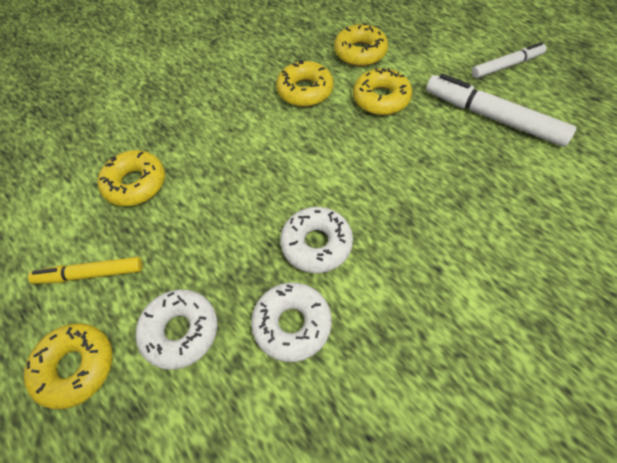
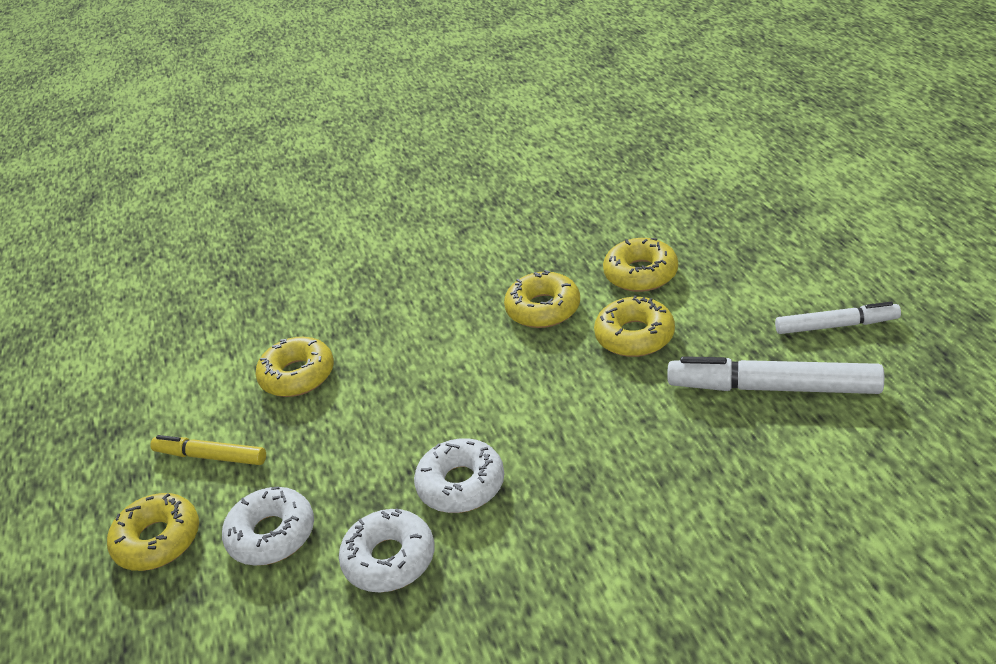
camera: 25 degrees right, 20 degrees down
white marker [426,74,576,147] -> white marker turned 45 degrees counterclockwise [667,356,884,394]

